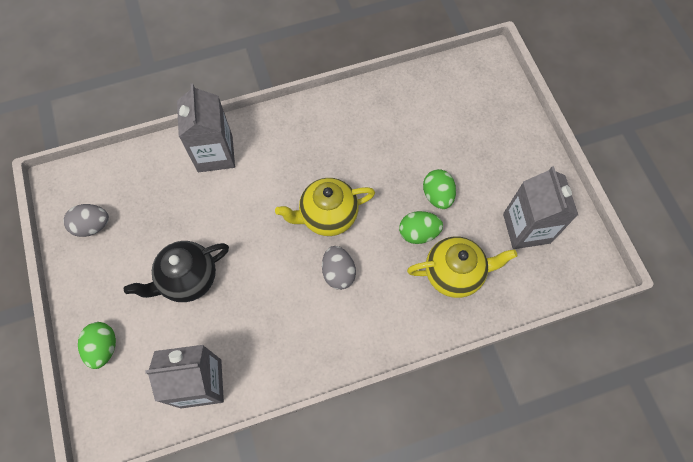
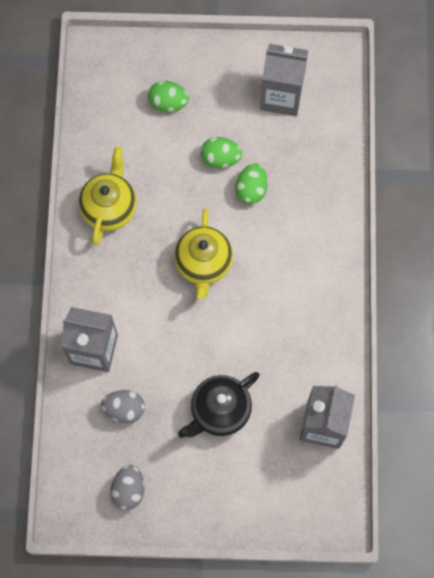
camera: 70 degrees left, 5 degrees up
green egg [78,322,116,369] -> green egg moved to [148,81,189,112]
black teapot [124,241,229,302] -> black teapot turned 60 degrees clockwise [178,372,260,438]
grey egg [322,246,356,290] -> grey egg moved to [101,390,145,423]
yellow teapot [407,236,517,298] -> yellow teapot moved to [78,147,137,245]

